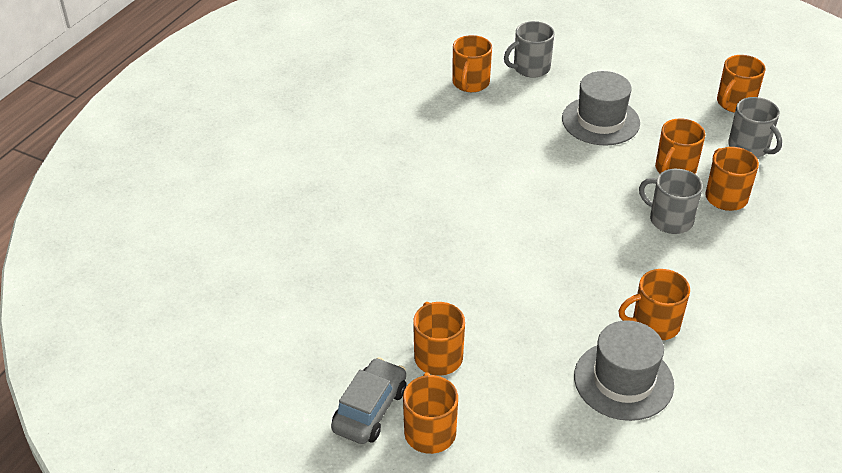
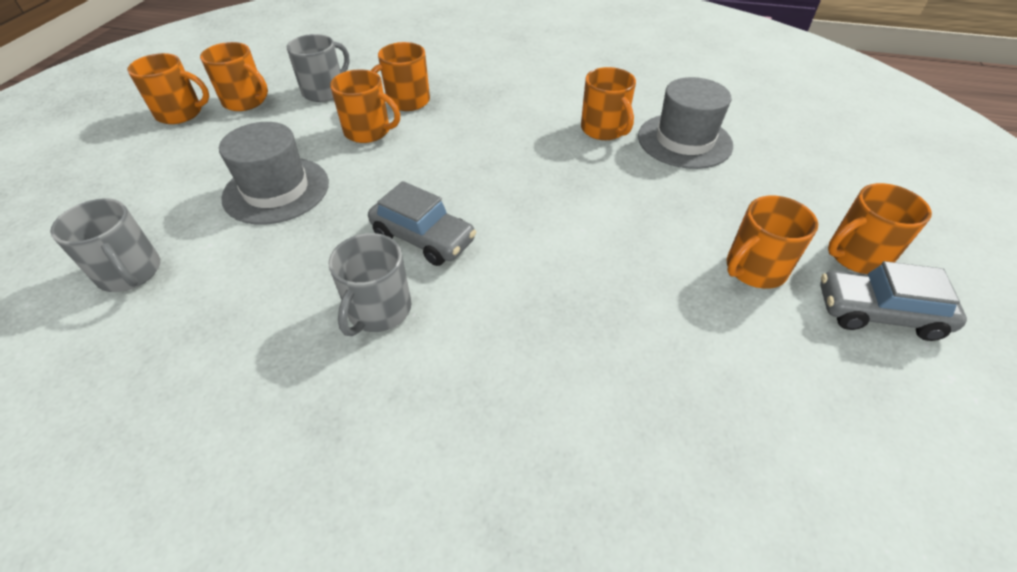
camera: 105 degrees left, 5 degrees up
orange mug [452,35,492,92] -> orange mug moved to [127,53,209,124]
grey mug [639,169,703,234] -> grey mug moved to [329,233,411,336]
none -> grey car [368,181,476,266]

